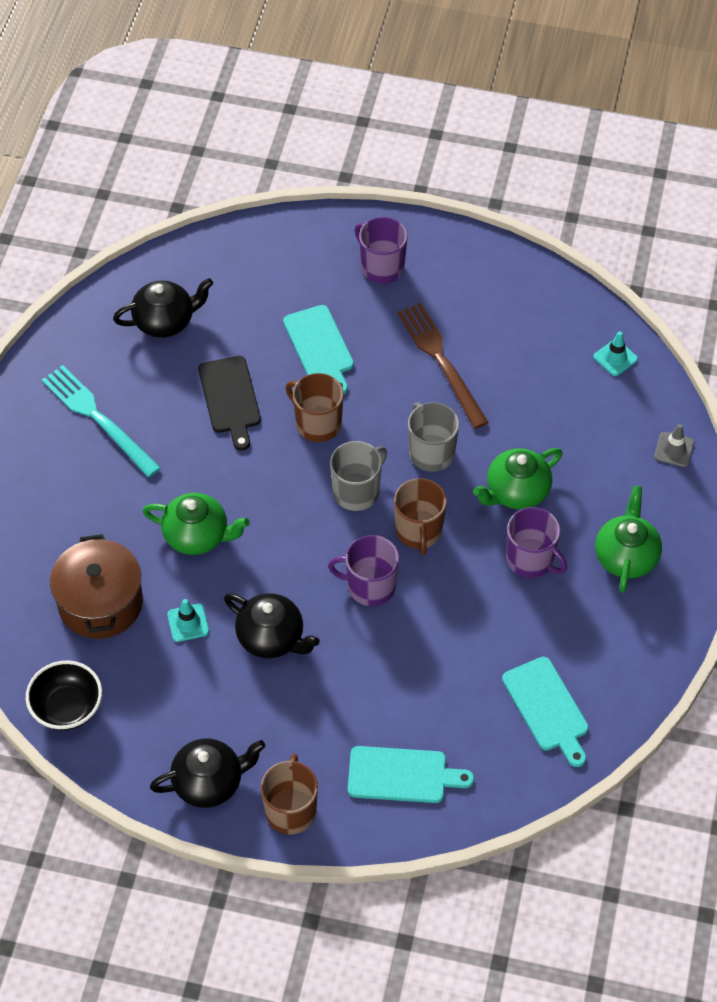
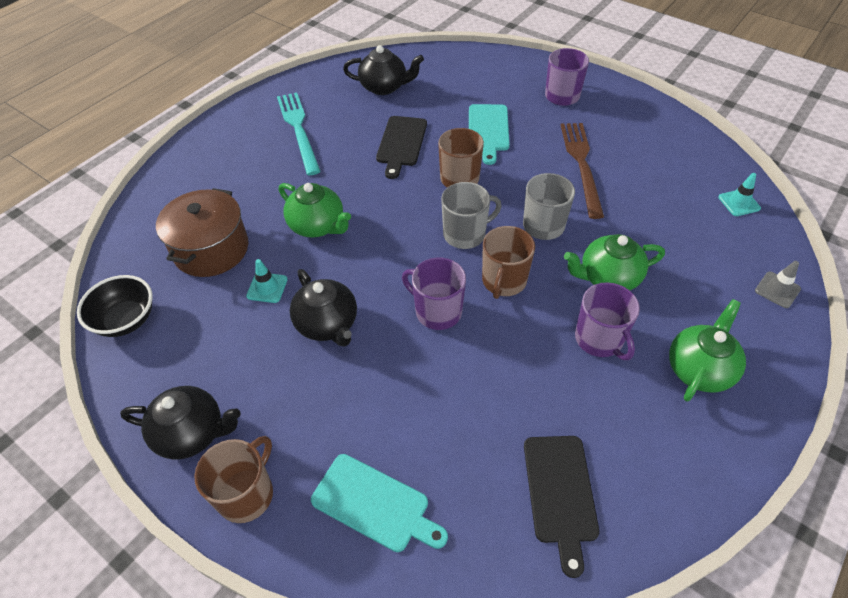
camera: 25 degrees right, 5 degrees down
turquoise cutting board [502,657,589,767] -> black cutting board [524,436,599,578]

